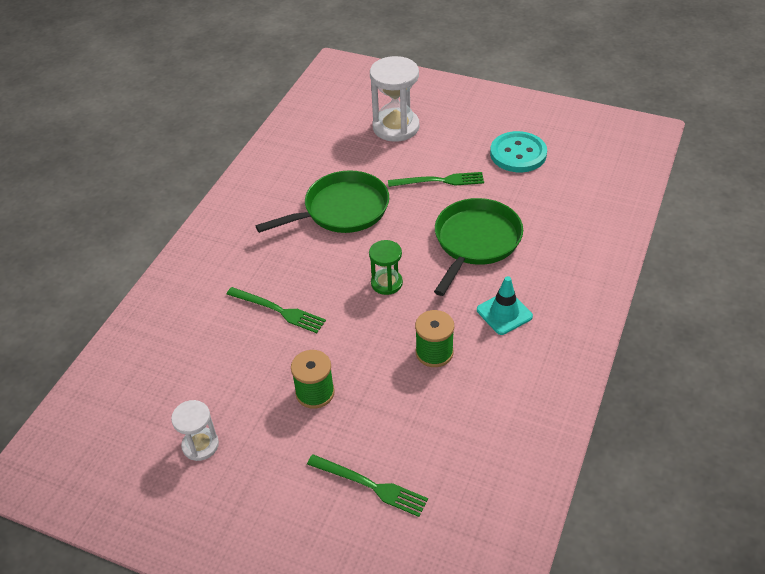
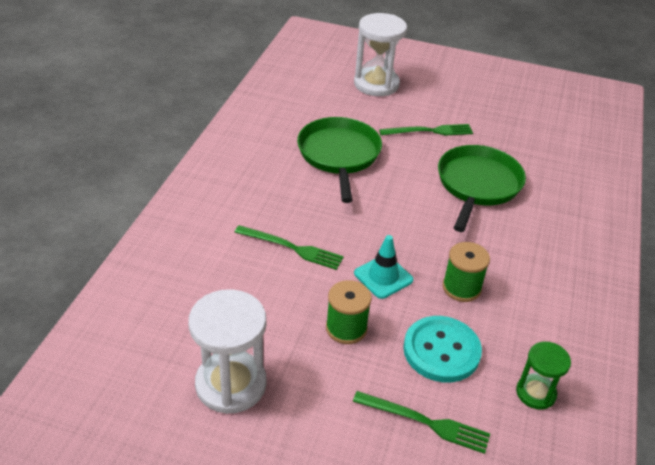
camera: 10 degrees left, 5 degrees down
white hourglass [171,400,219,461] -> white hourglass [188,289,267,414], size x1.75
green pan [256,170,389,233] -> green pan turned 60 degrees counterclockwise [297,117,382,203]
green hourglass [369,240,403,295] -> green hourglass moved to [516,341,571,410]
turquoise traffic cone [477,276,533,335] -> turquoise traffic cone moved to [354,235,413,299]
turquoise button [490,131,547,172] -> turquoise button moved to [403,316,482,382]

